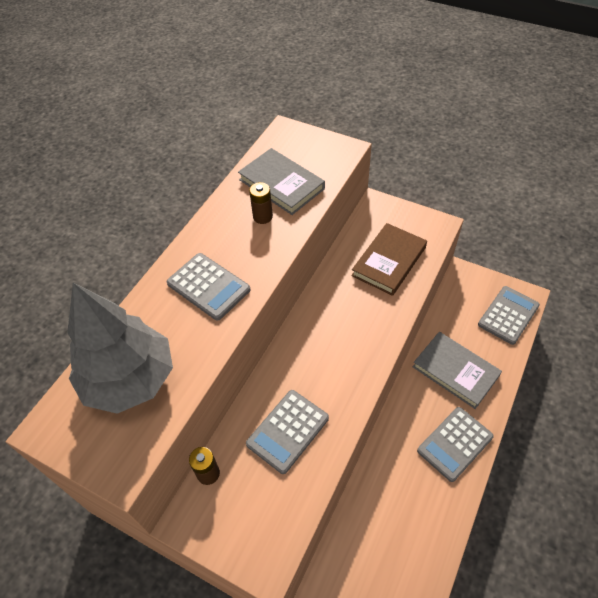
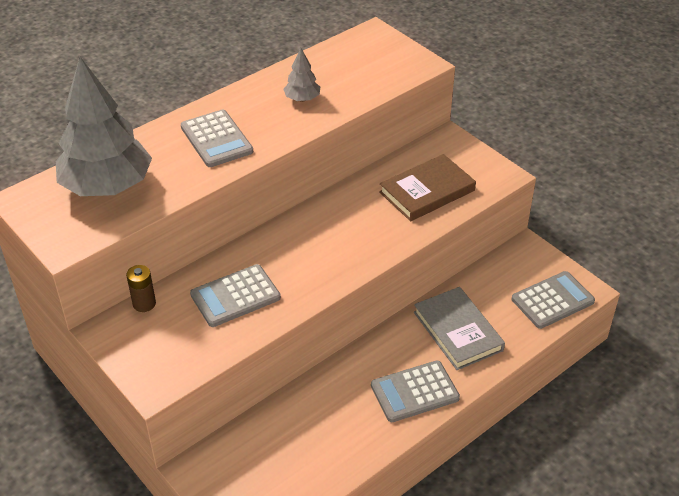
camera: 20 degrees right, 10 degrees down
grey book [238,148,325,215] -> none
brown battery [249,182,273,224] -> grey tree [283,48,320,102]

